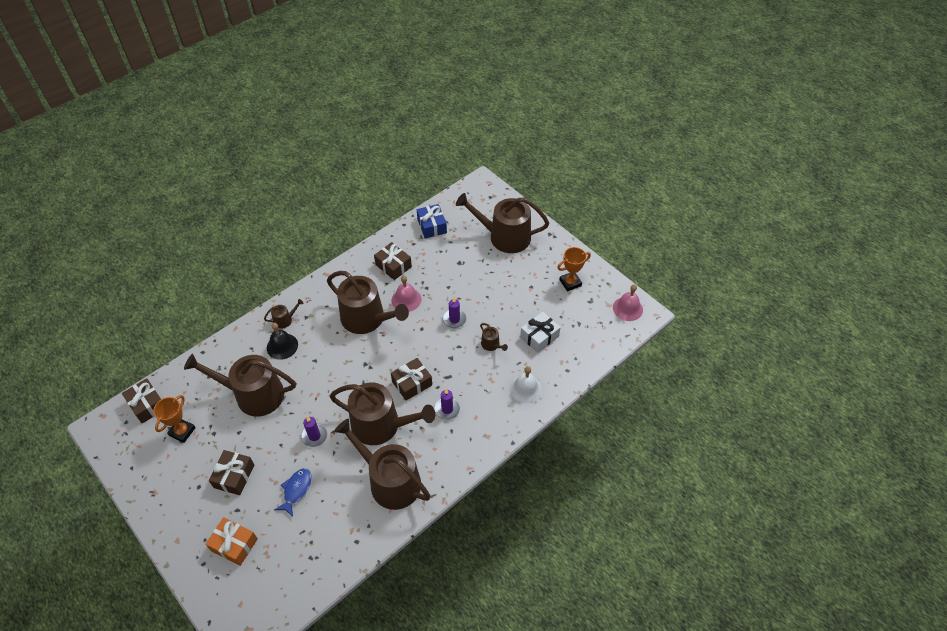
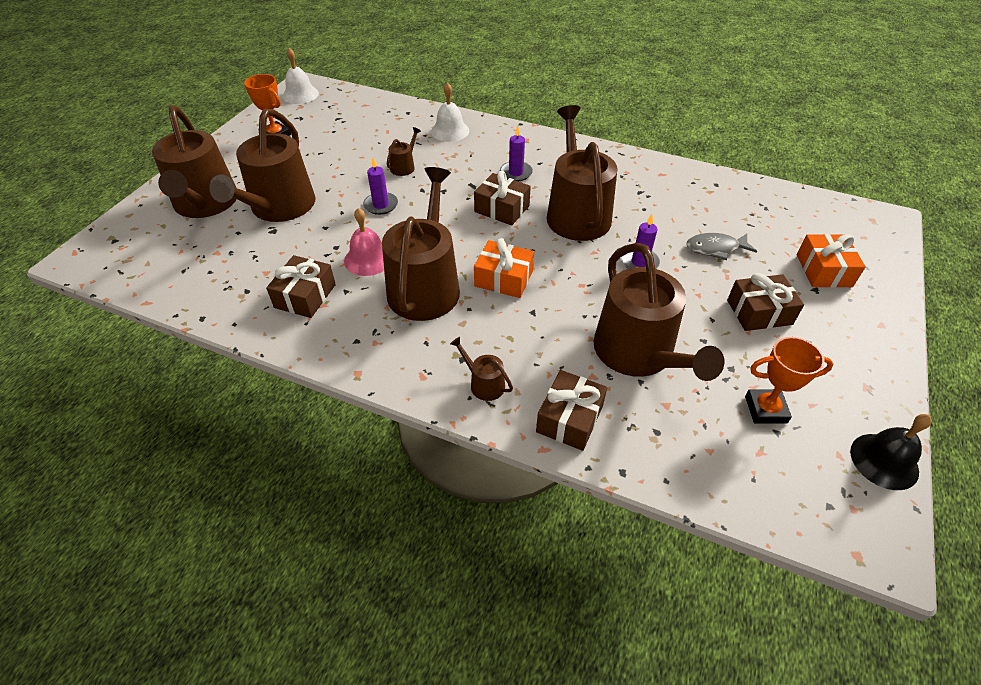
camera: 115 degrees left, 5 degrees down
brown gift [122,378,161,424] -> brown gift moved to [536,370,607,451]
black bell [267,323,298,360] -> black bell moved to [850,414,932,490]
blue fish [274,468,312,517] -> grey fish [686,233,757,260]
brown watering can [334,419,430,510] -> brown watering can moved to [209,108,316,222]
blue gift [417,204,447,239] -> none
white gift [520,312,561,353] -> none
pink bell [613,285,643,321] -> white bell [282,48,319,104]
none -> orange gift [474,238,534,298]

